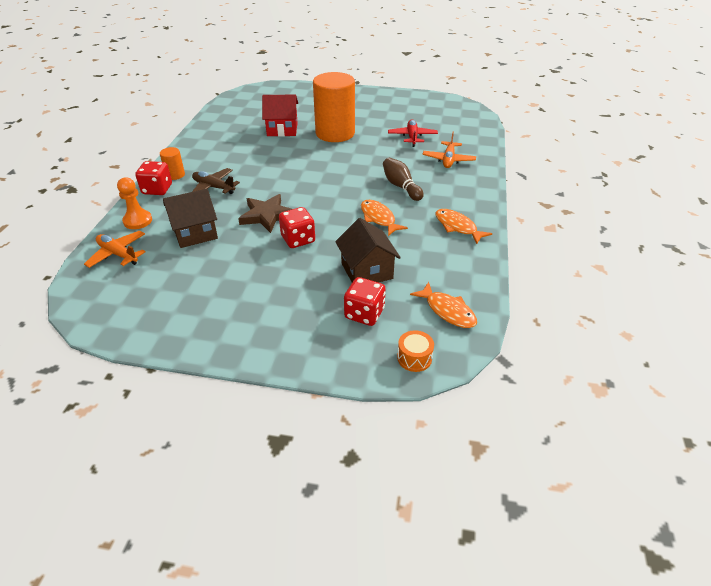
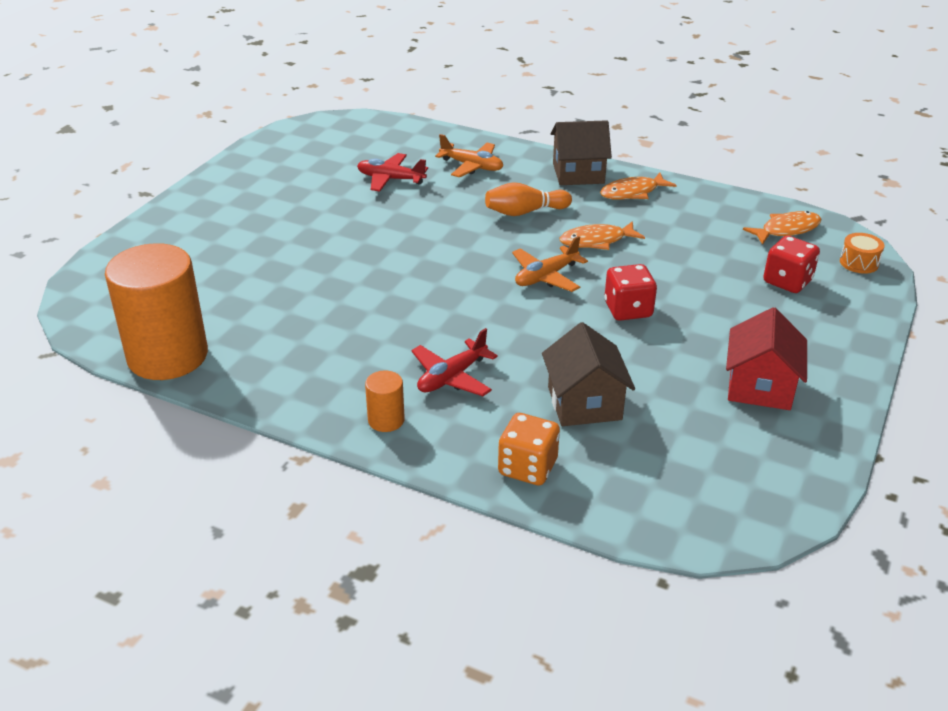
camera: 75 degrees left, 5 degrees down
orange plane [84,231,146,268] -> orange plane moved to [512,236,588,292]
orange pawn [117,177,152,229] -> orange dice [498,413,560,486]
red dice [135,161,172,195] -> none
brown plane [192,168,240,194] -> red plane [411,328,498,396]
brown star [238,194,292,233] -> none
red house [262,95,298,137] -> red house moved to [726,307,807,410]
orange cylinder [313,72,355,142] -> orange cylinder moved to [105,243,208,380]
brown house [335,218,401,283] -> brown house moved to [551,120,612,185]
brown bowling pin [383,158,424,201] -> orange bowling pin [485,182,572,216]

